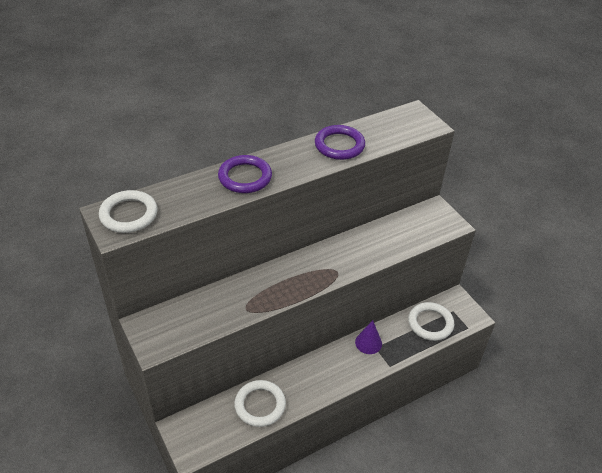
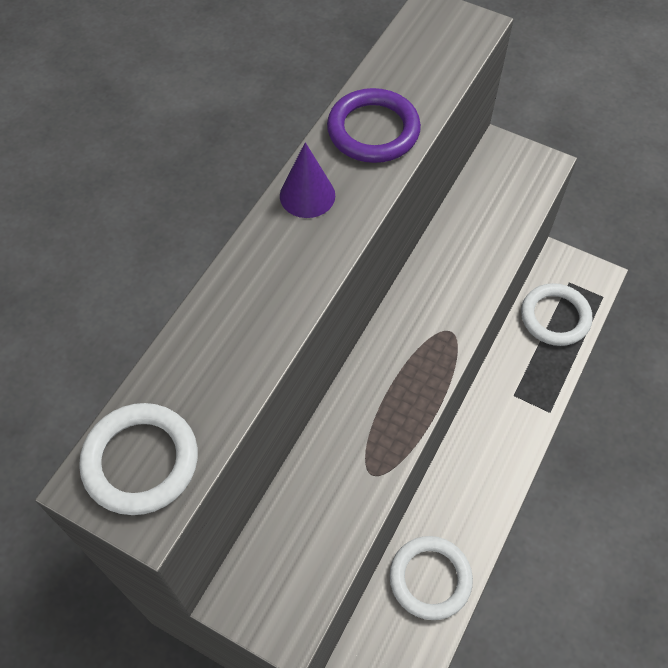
camera: 30 degrees left, 15 degrees up
purple ring [218,155,272,193] -> none
purple cone [355,320,382,354] -> purple cone moved to [280,142,335,218]

